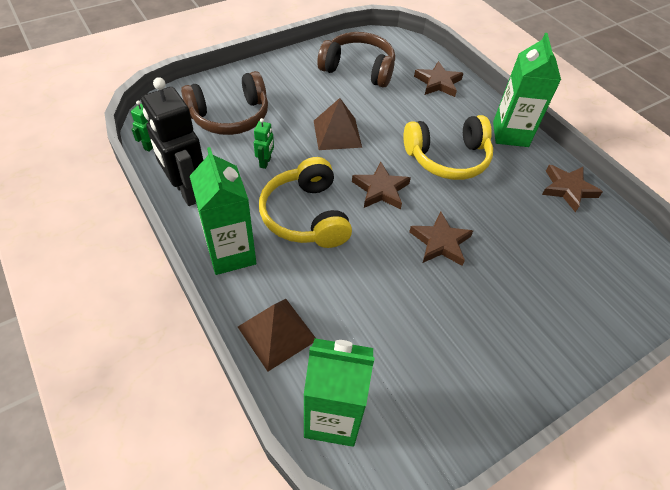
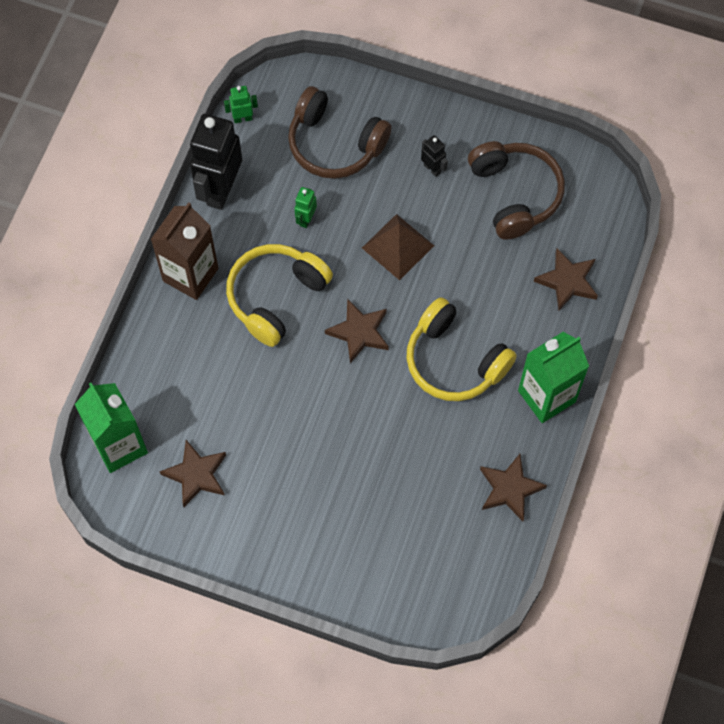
camera: 55 degrees right, 15 degrees up
green carton [190,147,256,275] -> brown carton [151,202,219,300]
brown pyramid [238,299,316,371] -> none
green robot [254,118,274,169] -> green robot turned 135 degrees clockwise [294,187,317,228]
brown star [409,211,473,266] -> brown star moved to [159,440,226,507]
none -> black robot [421,135,448,177]

